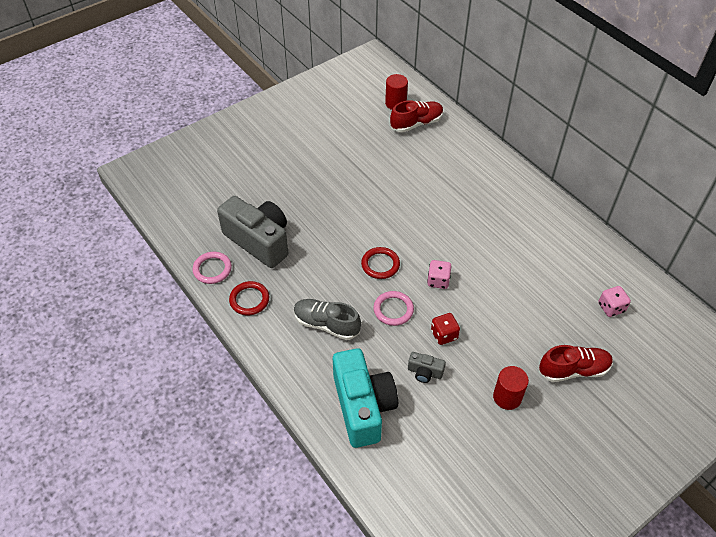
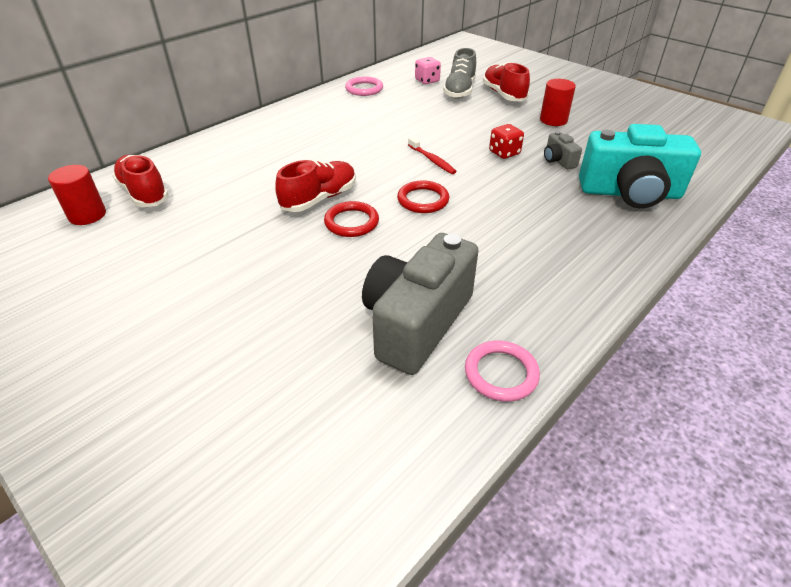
camera: 100 degrees left, 10 degrees down
red ring [229,281,269,315] -> red ring moved to [324,201,379,237]
grey shoe [294,299,361,340] -> grey shoe moved to [443,48,476,99]
turquoise camera [333,348,398,448] -> turquoise camera turned 150 degrees counterclockwise [579,124,701,208]
pink ring [373,291,414,326] -> pink ring moved to [345,76,383,96]
grey camera [408,352,446,383] -> grey camera turned 150 degrees clockwise [544,131,582,169]
pink dice [427,260,451,289] -> red toothbrush [408,137,457,174]
none -> red shoe [275,160,356,212]

